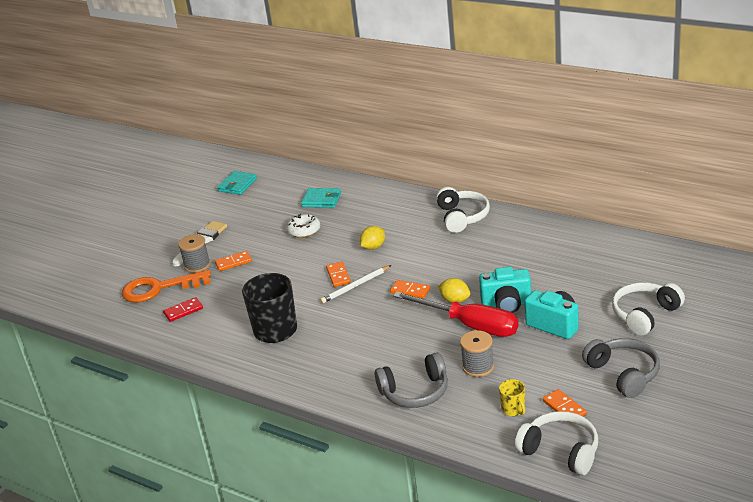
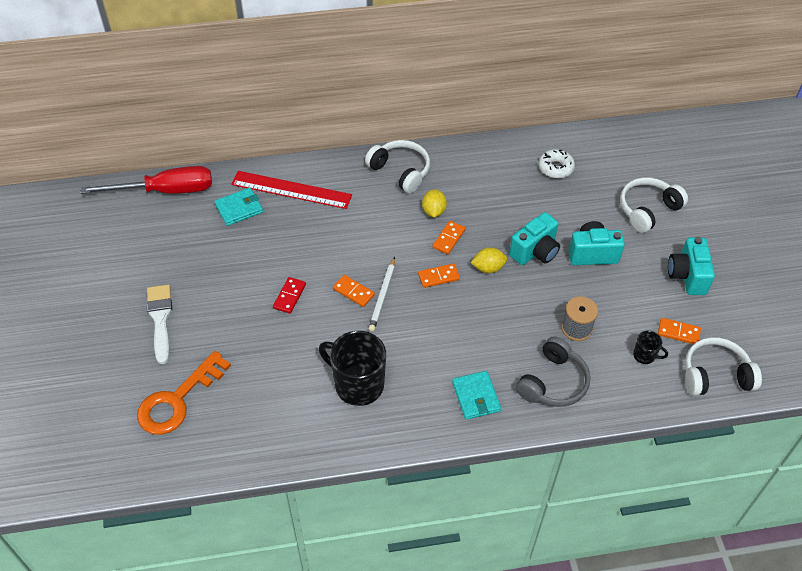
camera: 45 degrees left, 20 degrees up
red domino [163,297,203,322] -> red domino moved to [273,277,306,314]
grey spool [178,234,211,273] -> none
orange domino [215,251,252,271] -> orange domino moved to [432,221,465,254]
turquoise wallet [217,171,257,195] -> turquoise wallet moved to [452,371,501,420]
white donut [287,214,320,238] -> white donut moved to [539,149,575,178]
yellow lemon [360,226,385,250] -> yellow lemon moved to [422,189,447,217]
red screwdriver [393,291,519,337] -> red screwdriver moved to [80,166,212,194]
yellow mug [499,379,525,416] -> black mug [633,331,668,364]
grey headphones [582,338,660,398] -> turquoise camera [668,237,715,295]
white headphones [612,282,685,336] -> white headphones turned 45 degrees clockwise [620,177,688,233]
none -> red ruler [231,171,352,209]

